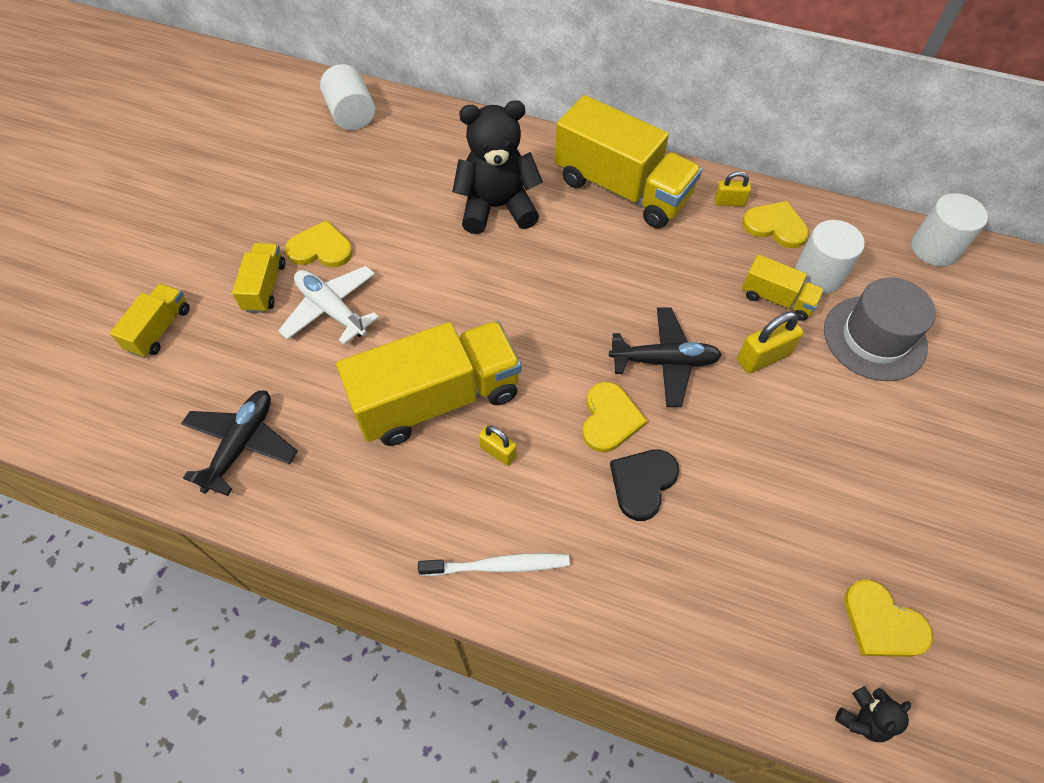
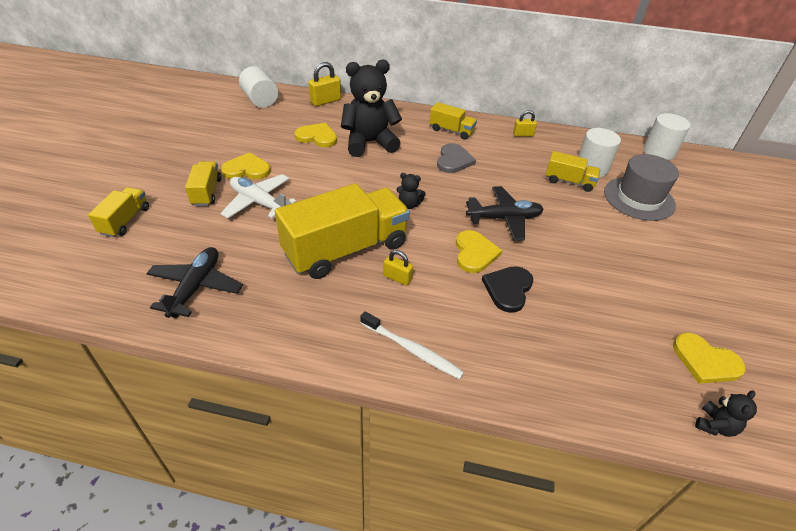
camera: 10 degrees left, 15 degrees down
white toothbrush [418,553,570,576] -> white toothbrush turned 45 degrees clockwise [360,311,464,379]
yellow truck [555,95,702,228] -> yellow truck [429,102,477,140], size x0.48
yellow padlock [737,312,804,374] -> yellow padlock moved to [308,62,341,106]
yellow heart [742,201,809,248] -> yellow heart moved to [295,123,337,147]
none -> black teddy bear [397,173,426,209]
none -> grey heart [437,143,476,173]

